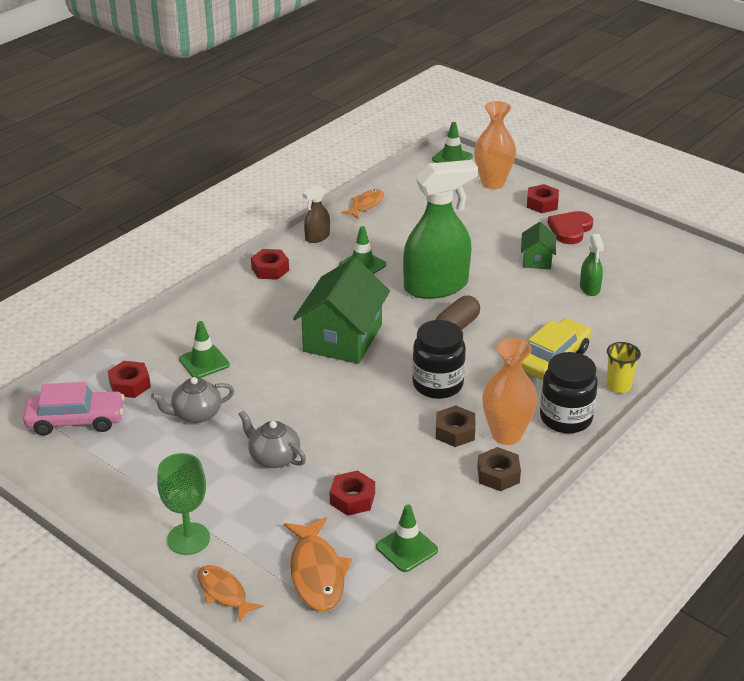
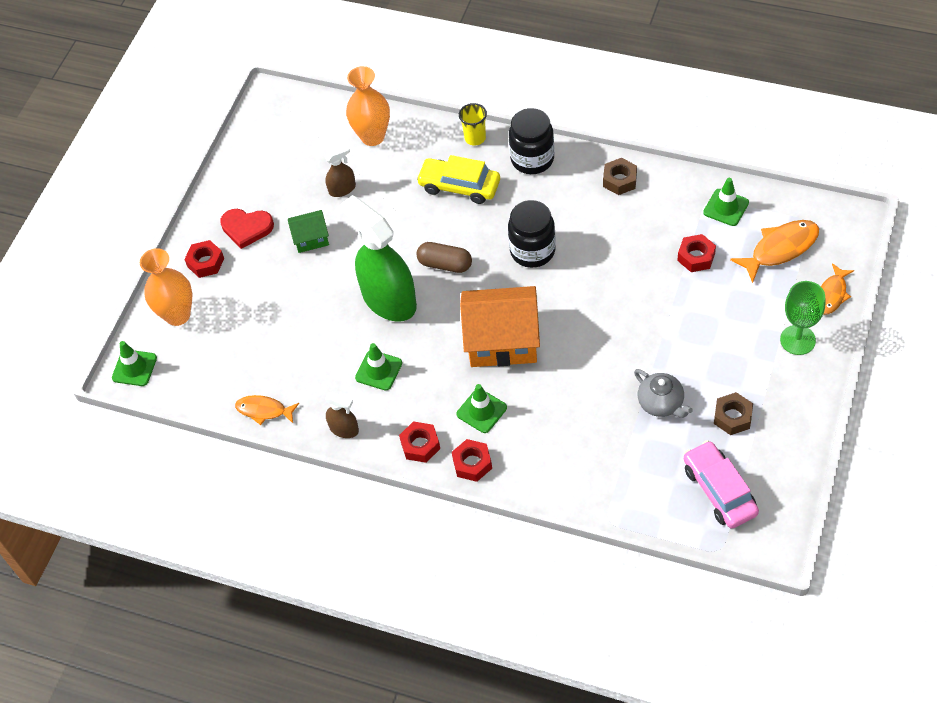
camera: 105 degrees left, 20 degrees up
red nut [108,361,151,398] -> red nut moved to [452,439,492,482]
green traffic cone [179,321,230,378] -> green traffic cone moved to [457,384,507,433]
grey teapot [239,411,306,468] -> none
green house [293,257,390,364] -> orange house [460,286,540,367]
brown nut [436,405,476,447] -> brown nut moved to [714,392,753,435]
orange vase [482,338,537,445] -> orange vase moved to [346,66,390,146]
green spray bottle [580,234,604,296] -> brown spray bottle [325,145,356,197]

